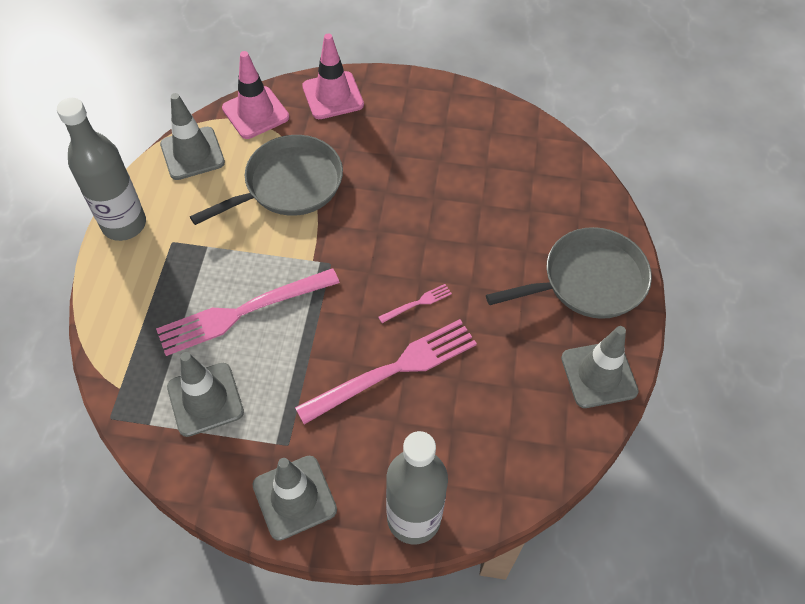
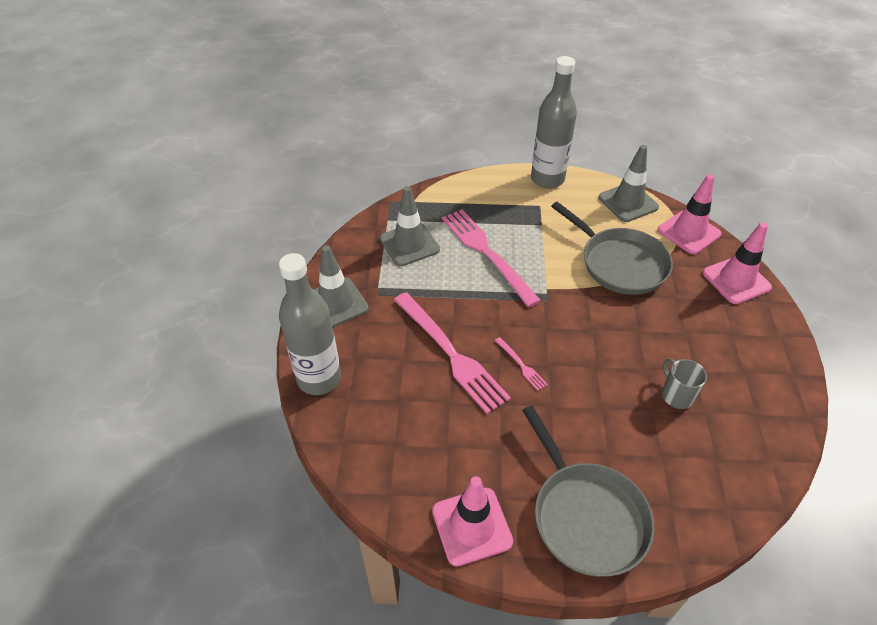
camera: 85 degrees right, 10 degrees down
grey traffic cone [561,326,639,408] -> pink traffic cone [432,476,513,567]
none -> grey mug [662,358,707,409]

